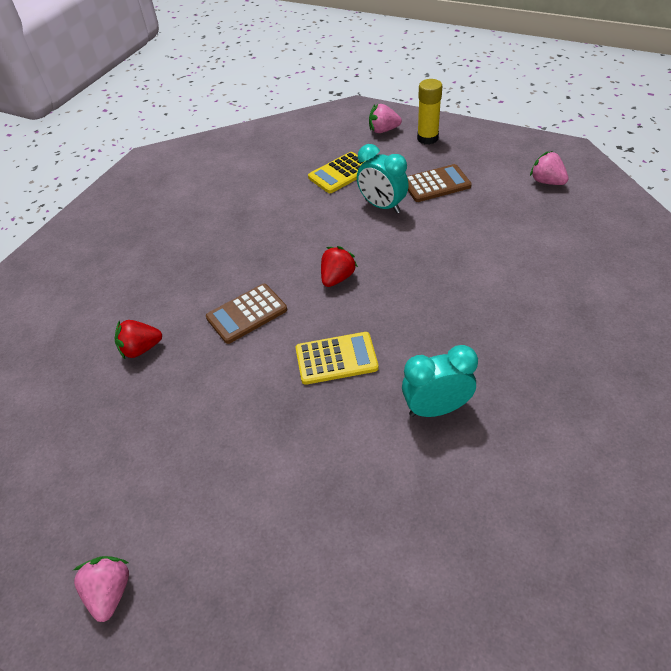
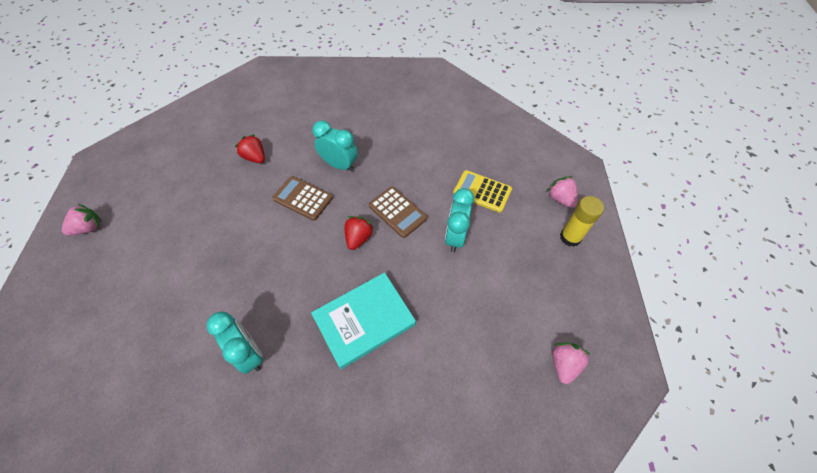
camera: 60 degrees right, 10 degrees up
yellow calculator [296,332,379,385] -> none
red strawberry [321,246,358,287] -> red strawberry turned 75 degrees counterclockwise [344,216,374,250]
brown calculator [407,164,472,202] -> brown calculator moved to [369,187,427,238]
none -> turquoise book [311,272,416,369]
none -> turquoise clock [312,121,358,172]

